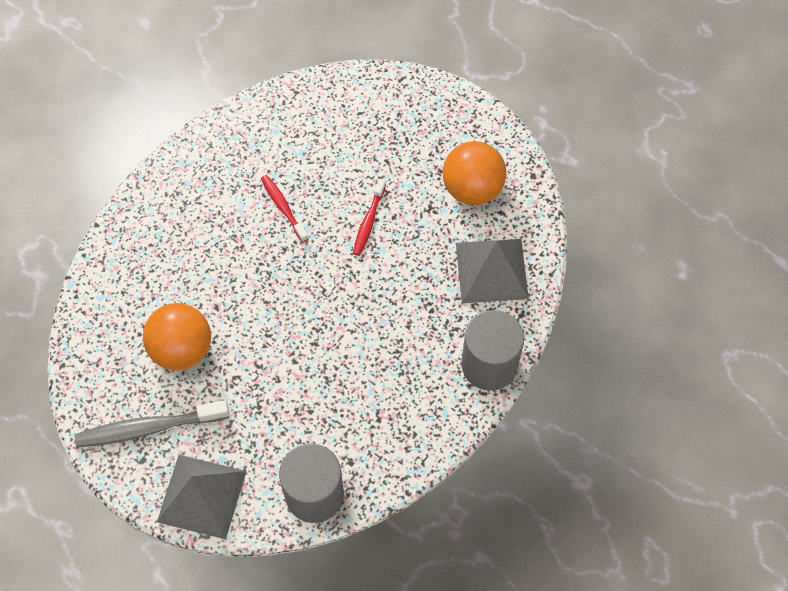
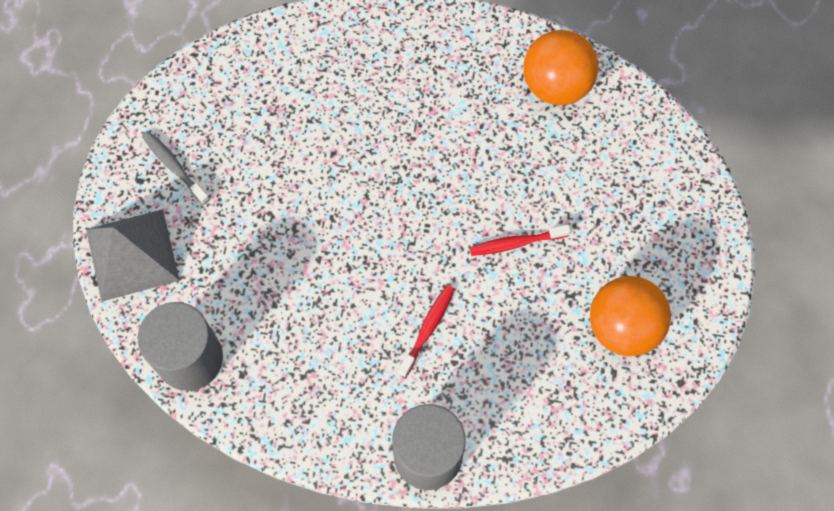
camera: 60 degrees right, 5 degrees up
grey toothbrush [75,400,229,447] -> grey toothbrush [142,131,210,205], size x0.59
orange ball [143,303,211,370] -> orange ball moved to [523,30,598,105]
red toothbrush [261,175,309,242] -> red toothbrush moved to [398,285,455,378]
grey pyramid [456,239,529,303] -> none

